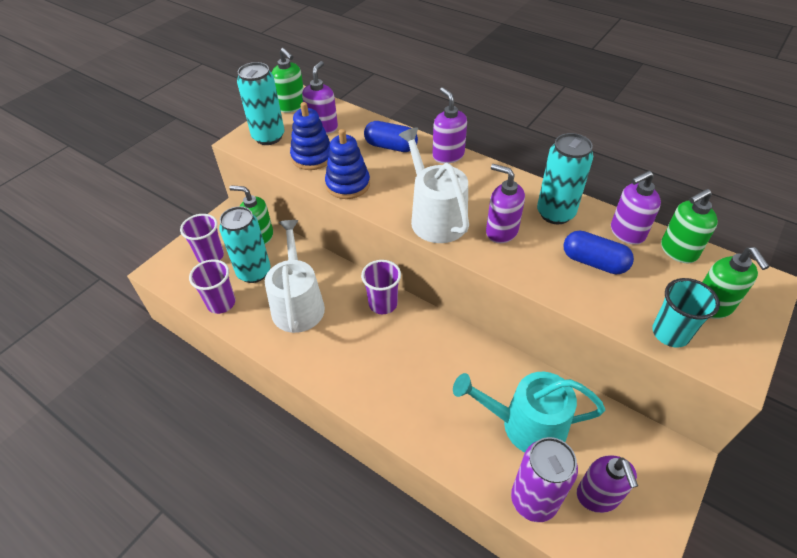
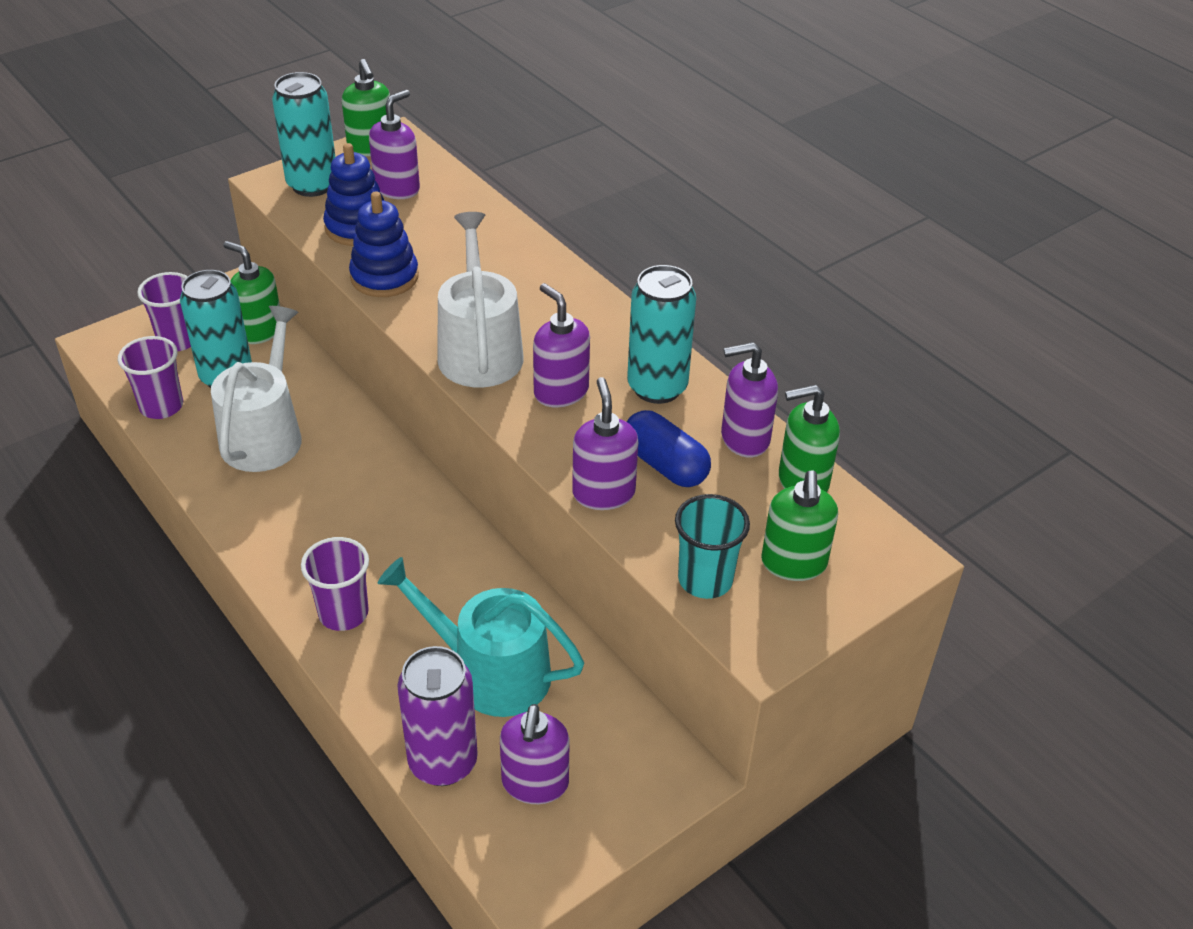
camera: 15 degrees right, 5 degrees down
purple cup [361,260,401,314] -> purple cup moved to [301,537,369,631]
blue capsule [364,121,418,152] -> none
purple soap dispenser [433,88,467,164] -> purple soap dispenser moved to [572,377,638,510]

